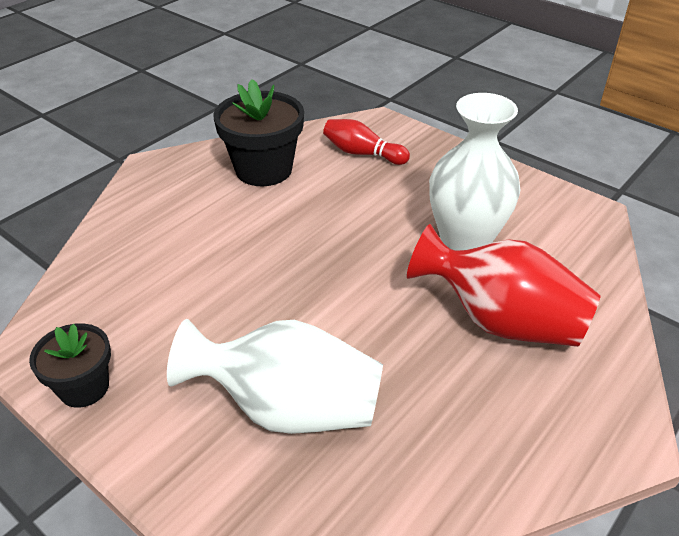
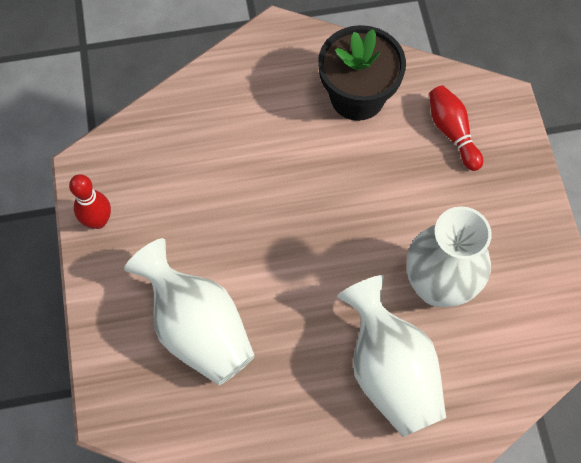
camera: 40 degrees right, 25 degrees up
black flower pot [29,323,111,408] -> red bowling pin [69,174,111,229]
red vase [407,224,601,347] -> white vase [337,275,446,437]

